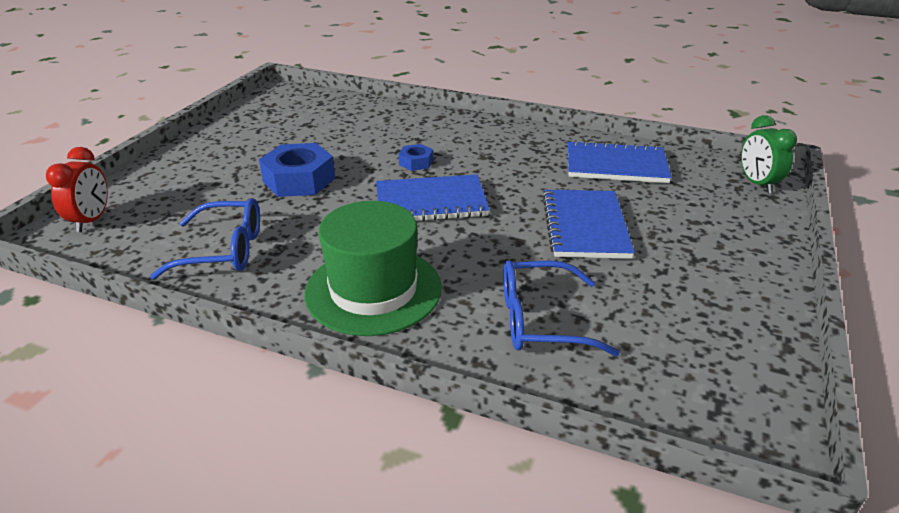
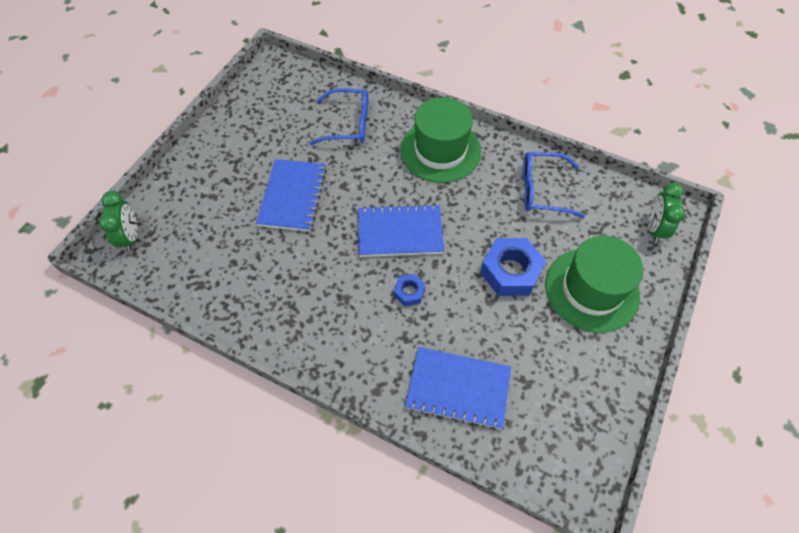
camera: 175 degrees left, 25 degrees up
red clock [46,147,108,232] -> green clock [648,183,685,243]
blue notebook [568,140,672,183] -> blue notebook moved to [405,347,511,430]
none -> green hat [545,236,643,333]

